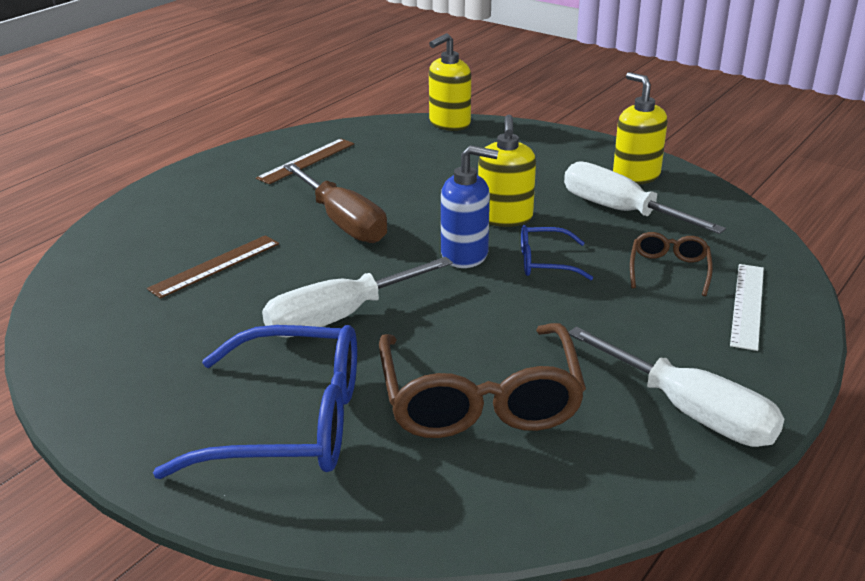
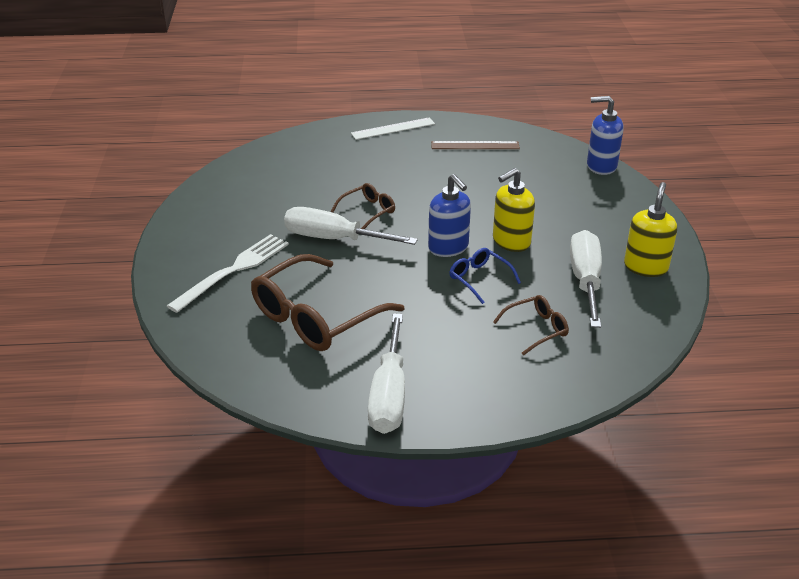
camera: 50 degrees right, 5 degrees up
brown ruler [147,235,279,299] -> none
blue glasses [153,325,357,479] -> white fork [167,234,289,313]
brown screwdriver [284,163,387,243] -> none
yellow soap dispenser [429,33,471,131] -> blue soap dispenser [587,96,624,175]
white ruler [730,264,764,351] -> white ruler moved to [351,117,435,140]
none -> brown glasses [331,183,395,229]

